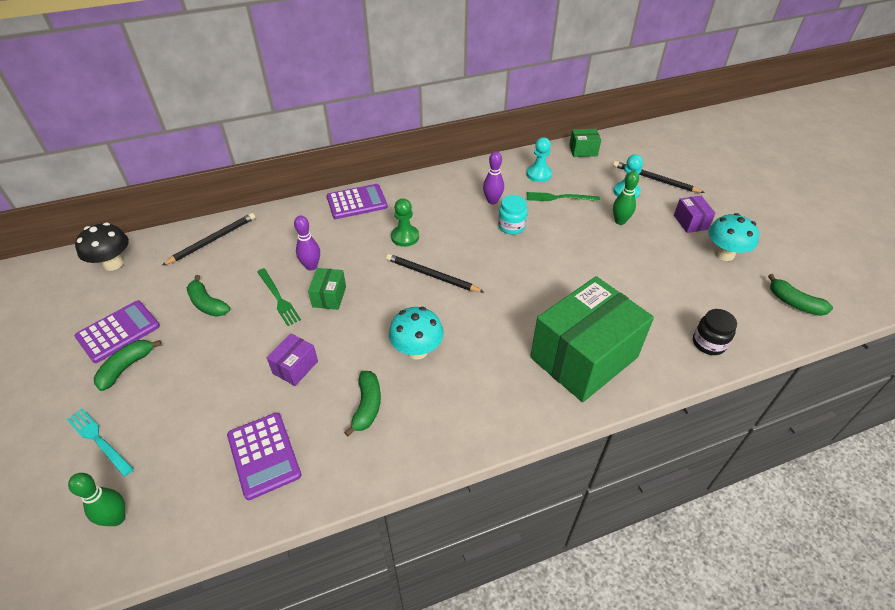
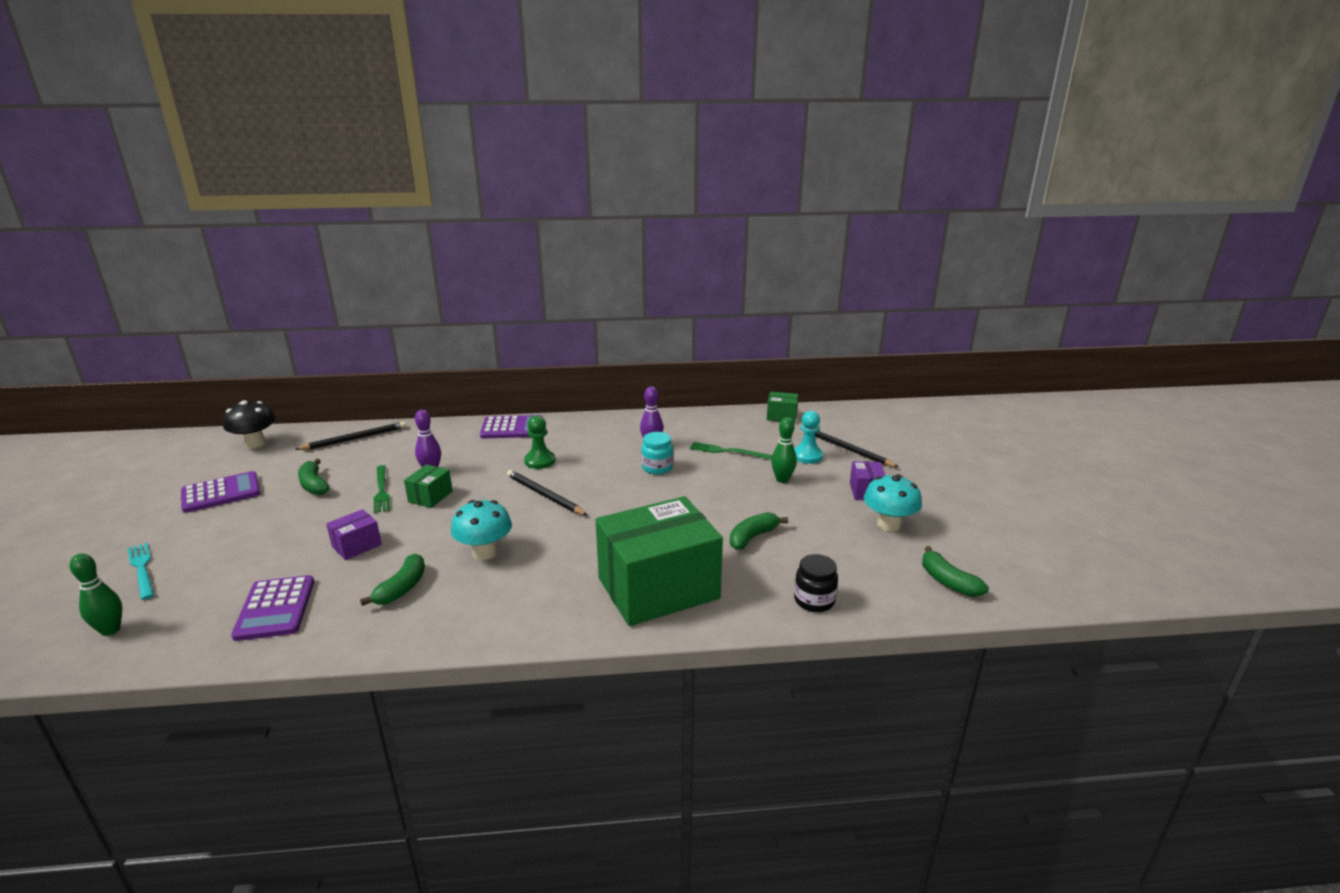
camera: 15 degrees right, 20 degrees down
green banana [94,340,162,391] -> green banana moved to [730,512,788,550]
turquoise pawn [527,137,552,182] -> none

